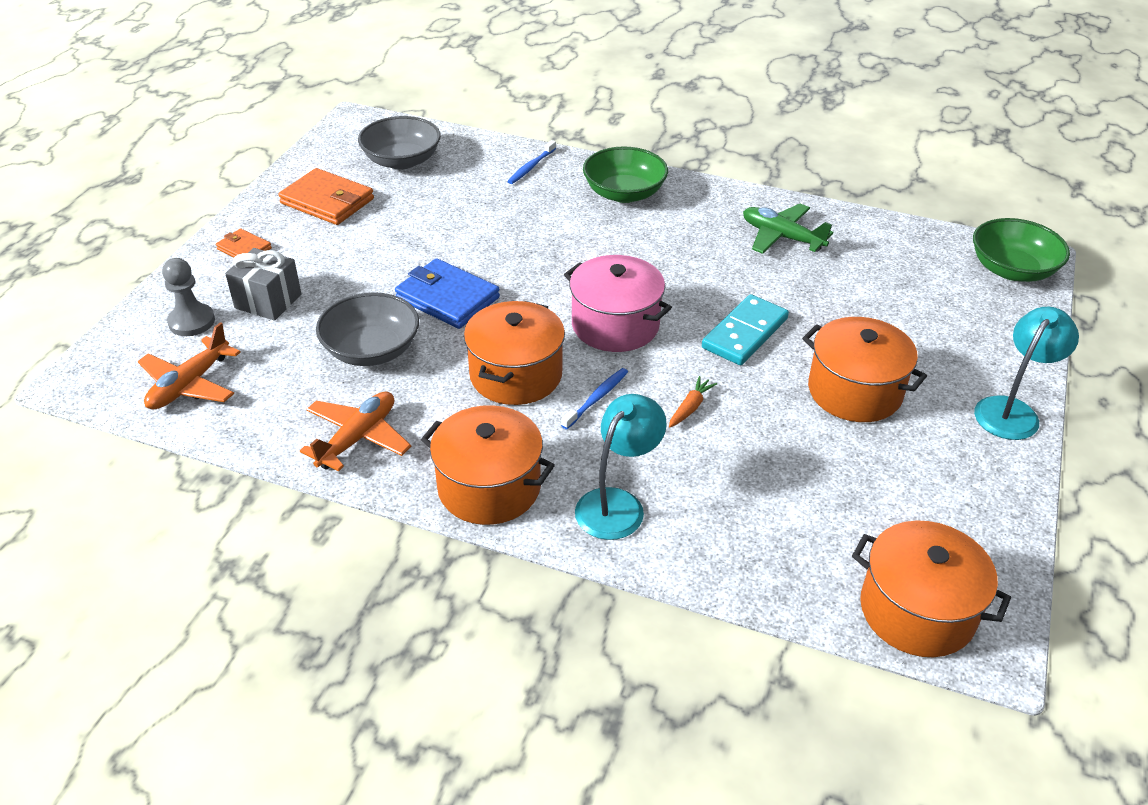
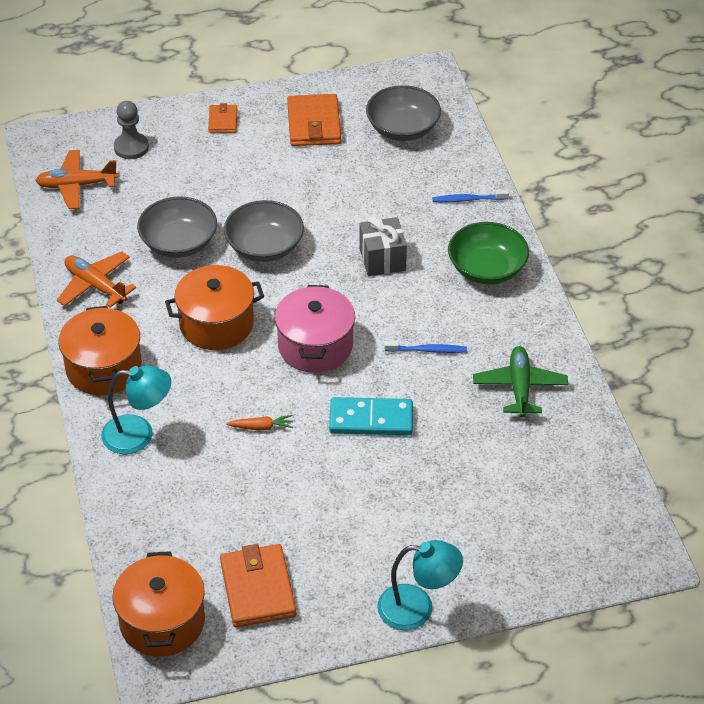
camera: 55 degrees right, 5 degrees up
grey gift [225,248,301,321] -> grey gift moved to [359,216,407,276]
orange plane [300,392,411,471] -> orange plane turned 135 degrees counterclockwise [57,252,136,308]
blue wallet [395,258,500,329] -> grey bowl [224,200,304,262]
blue toothbrush [561,368,628,429] -> blue toothbrush moved to [384,341,467,353]
orange pot [802,317,927,422] -> none
green bowl [973,218,1070,282] -> none
none -> orange wallet [220,544,296,628]

